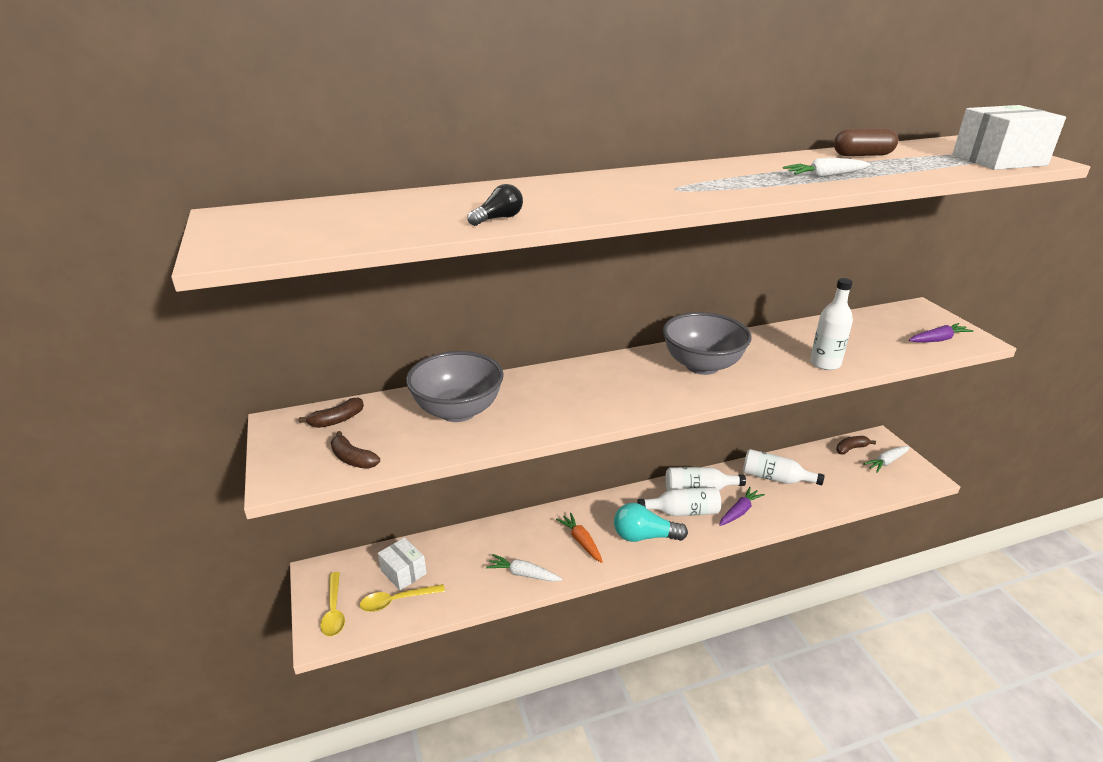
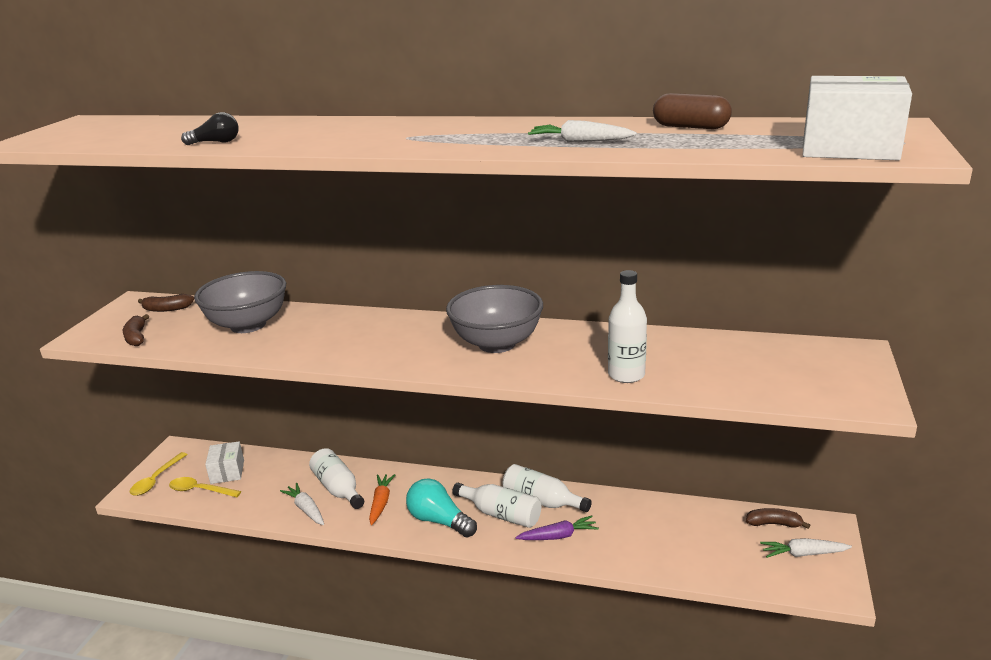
camera: 35 degrees right, 5 degrees down
white bottle [743,449,825,485] -> white bottle moved to [309,448,364,509]
purple carrot [909,323,974,342] -> none

